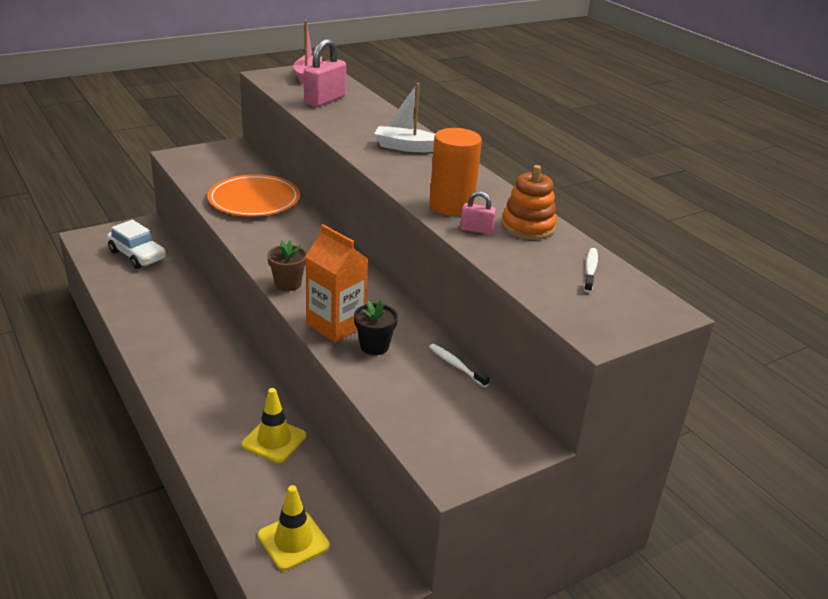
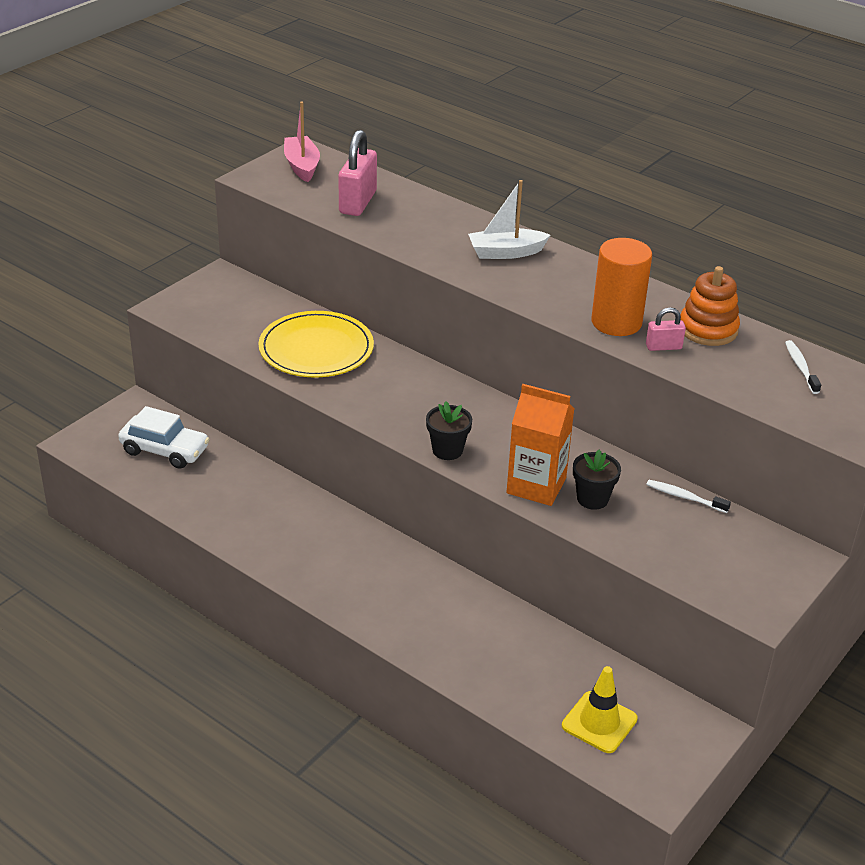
camera: 20 degrees left, 5 degrees up
orange plate [207,174,300,217] -> yellow plate [259,311,374,378]
yellow traffic cone [241,388,306,463] -> none
brown flower pot [267,240,307,291] -> black flower pot [426,401,472,460]

